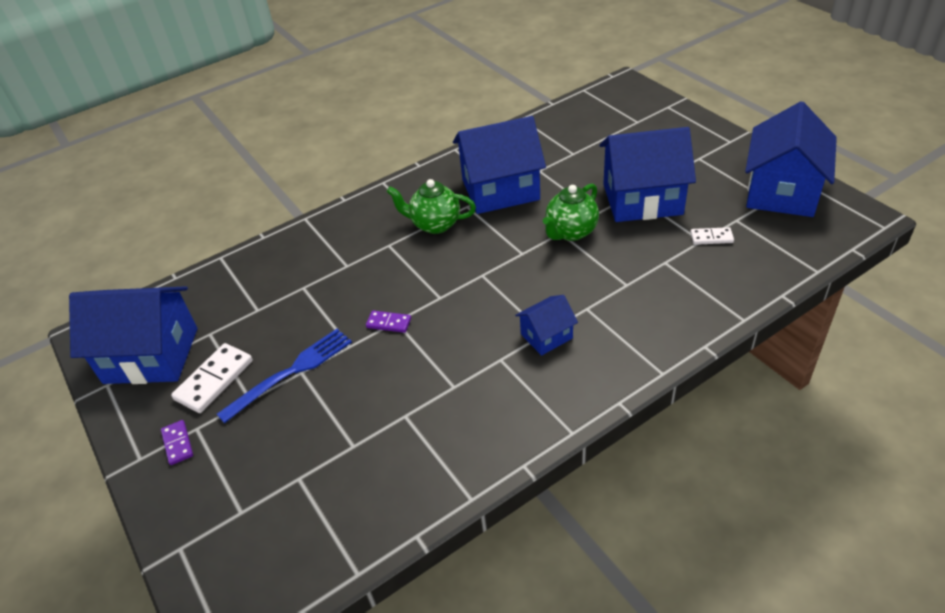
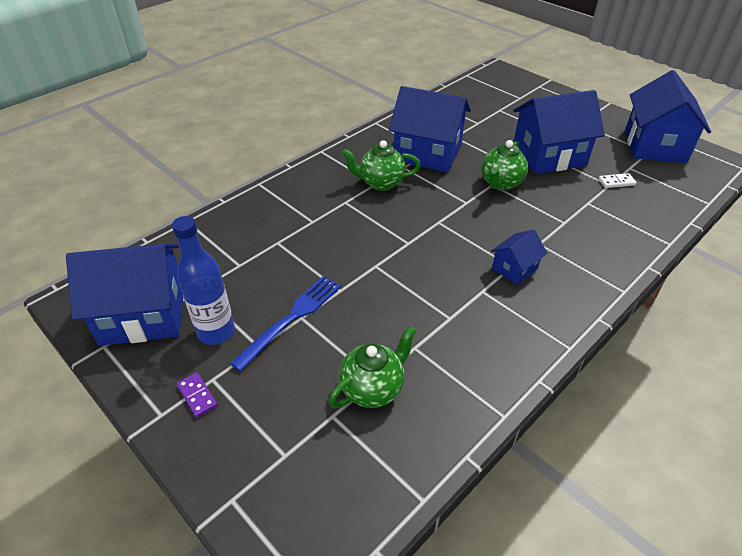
camera: 15 degrees left, 0 degrees up
white domino [171,343,253,413] -> blue bottle [172,216,235,345]
purple domino [366,311,411,333] -> none
blue house [453,116,546,214] -> blue house turned 45 degrees clockwise [389,86,471,172]
none -> green teapot [328,326,417,408]

